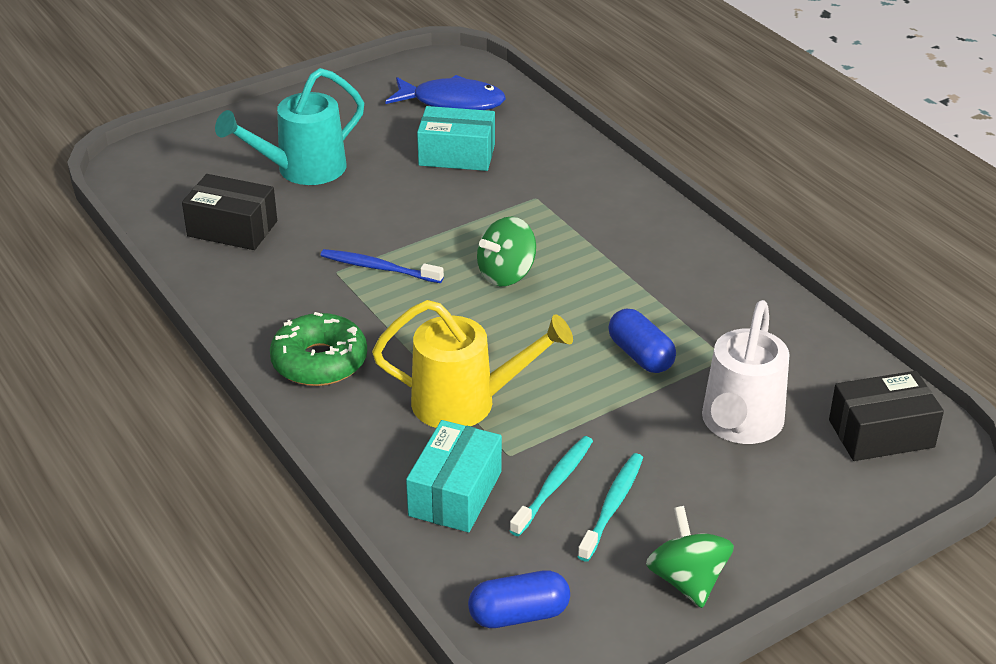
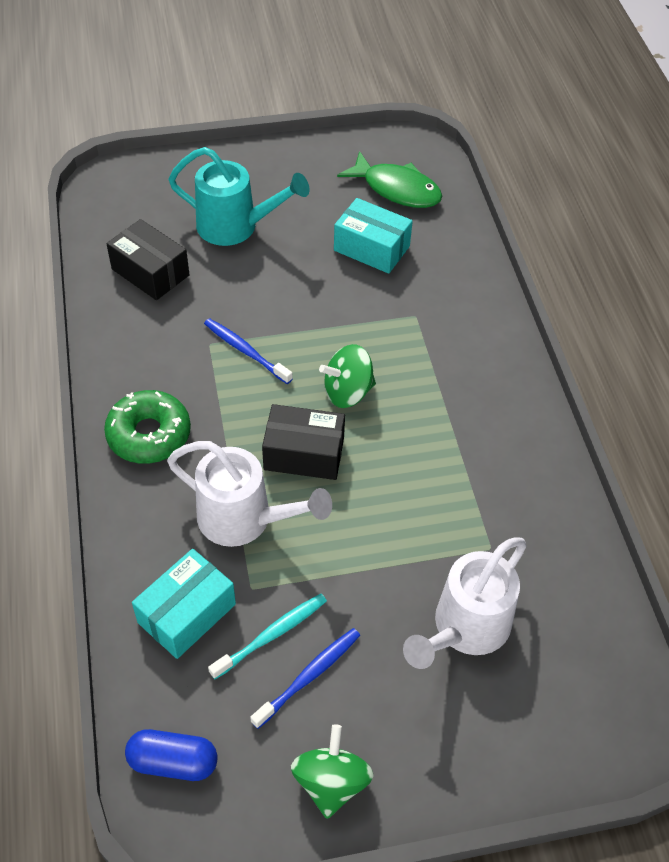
camera: 20 degrees right, 15 degrees up
turquoise watering can [215,68,364,185] -> turquoise watering can turned 150 degrees counterclockwise [168,147,309,246]
yellow watering can [372,300,573,428] -> white watering can [167,441,332,547]
blue fish [385,75,506,110] -> green fish [337,151,442,208]
turquoise toothbrush [577,453,643,562] -> blue toothbrush [250,628,360,729]
blue capsule [608,308,676,373] -> none
black box [829,371,944,461] -> black box moved to [262,404,345,480]

